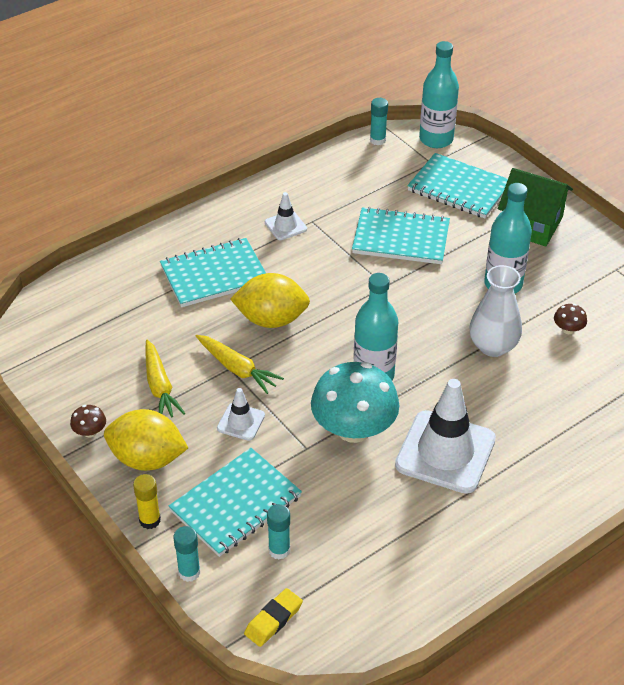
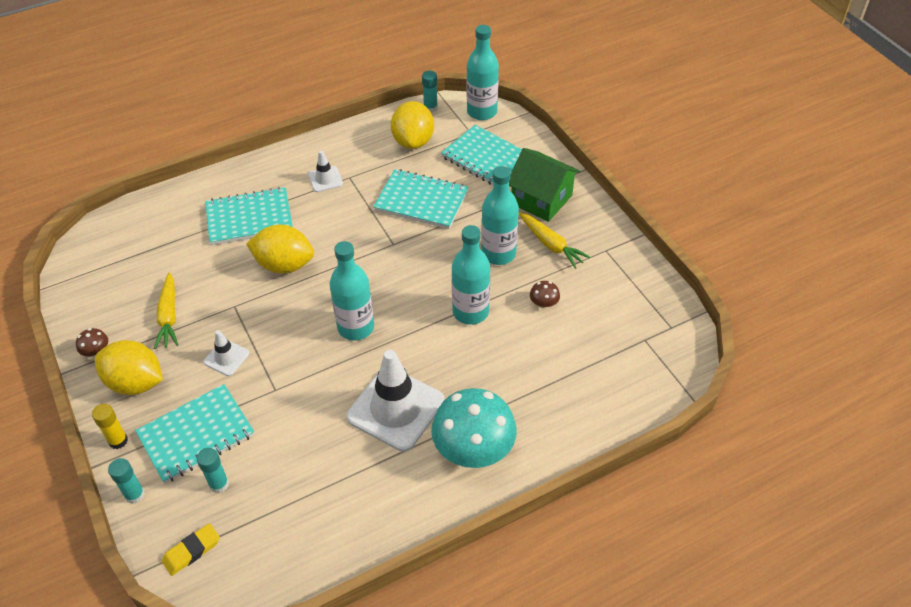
camera: 10 degrees right, 5 degrees up
yellow carrot [196,335,284,394] -> yellow carrot moved to [519,212,590,269]
turquoise mushroom [311,362,399,443] -> turquoise mushroom moved to [431,388,517,468]
white vase [469,265,522,357] -> turquoise bottle [452,225,490,325]
none -> yellow lemon [391,101,434,149]

